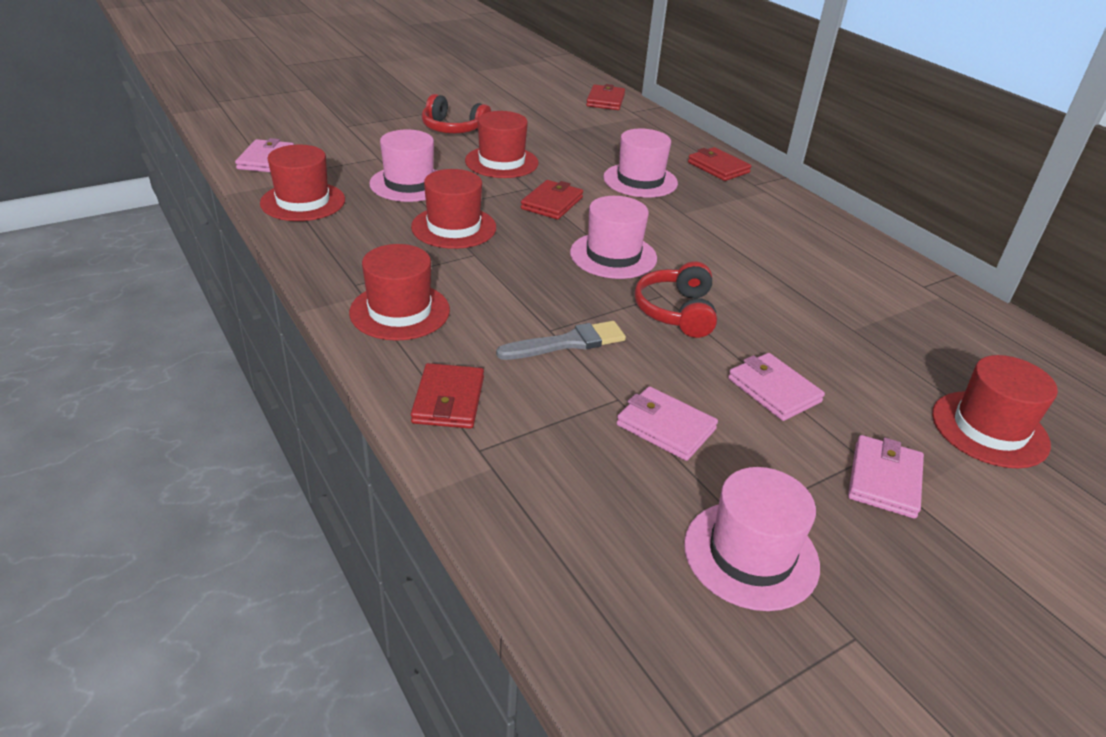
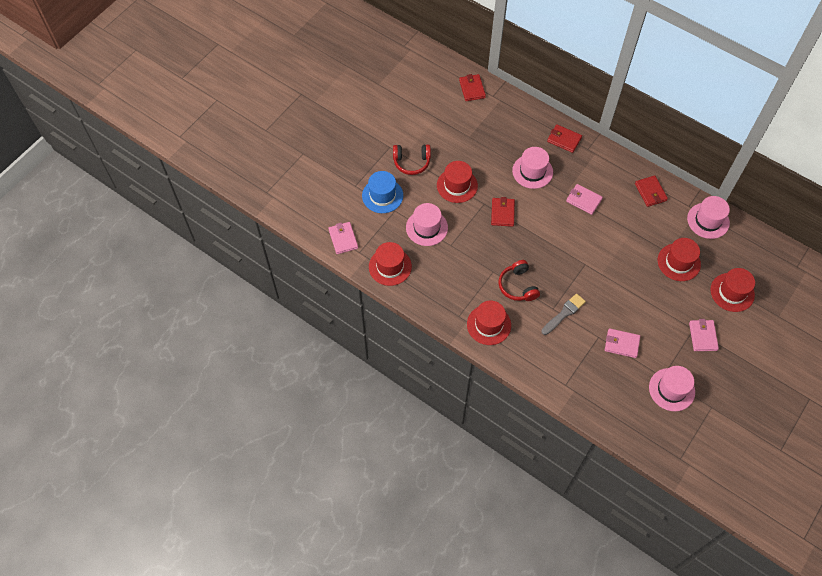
camera: 20 degrees left, 25 degrees up
red hat [411,169,496,249] -> red hat moved to [658,238,701,281]
red wallet [411,363,484,429] -> red wallet moved to [635,175,668,207]
pink hat [570,196,657,279] -> pink hat moved to [687,196,730,239]
red headphones [634,261,717,338] -> red headphones moved to [499,260,540,301]
pink wallet [728,353,825,421] -> pink wallet moved to [566,184,603,215]
none -> blue hat [362,171,403,213]

